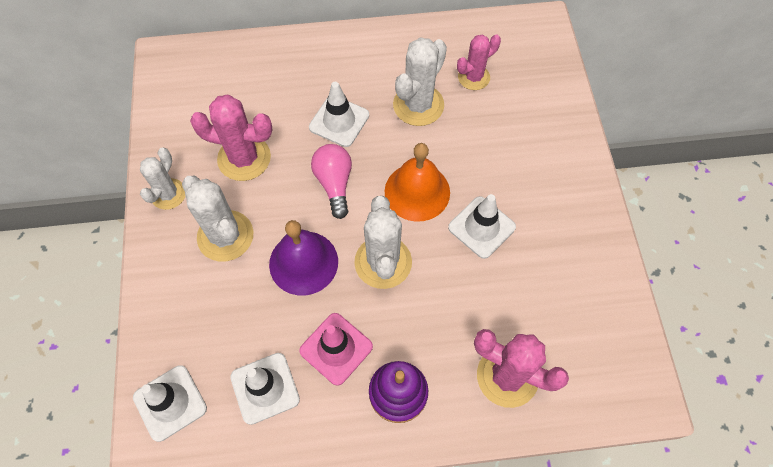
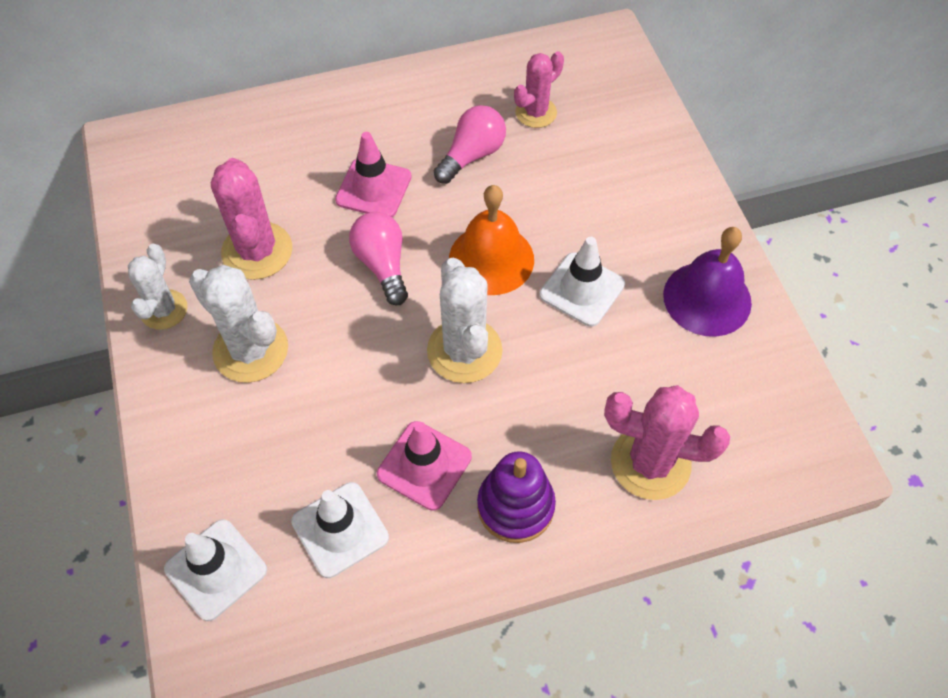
camera: 10 degrees left, 5 degrees down
pink cactus [190,95,273,181] -> pink cactus turned 75 degrees clockwise [211,158,292,280]
purple bell [269,220,338,295] -> purple bell moved to [663,227,752,337]
white traffic cone [309,82,369,147] -> pink traffic cone [335,132,412,217]
white cactus [393,37,447,126] -> pink light bulb [434,105,506,184]

